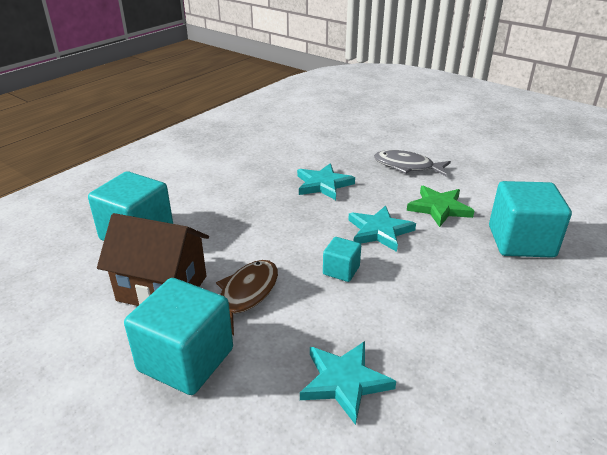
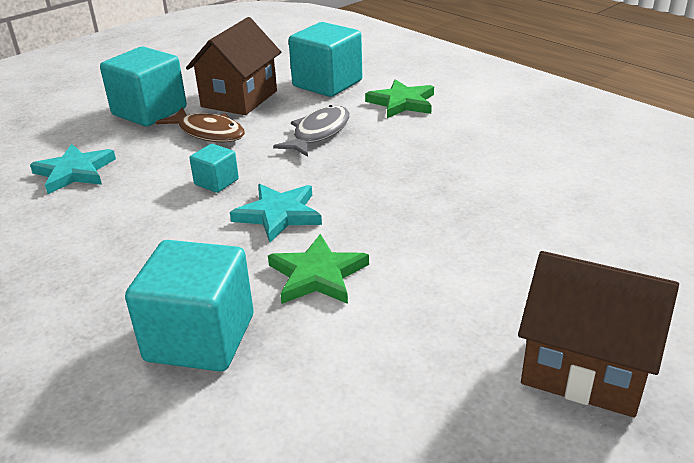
camera: 100 degrees right, 0 degrees up
turquoise star [297,163,355,200] -> none
grey fish [374,150,451,176] -> grey fish moved to [273,105,350,157]
none -> green star [365,79,434,118]
none -> brown house [518,251,679,418]

